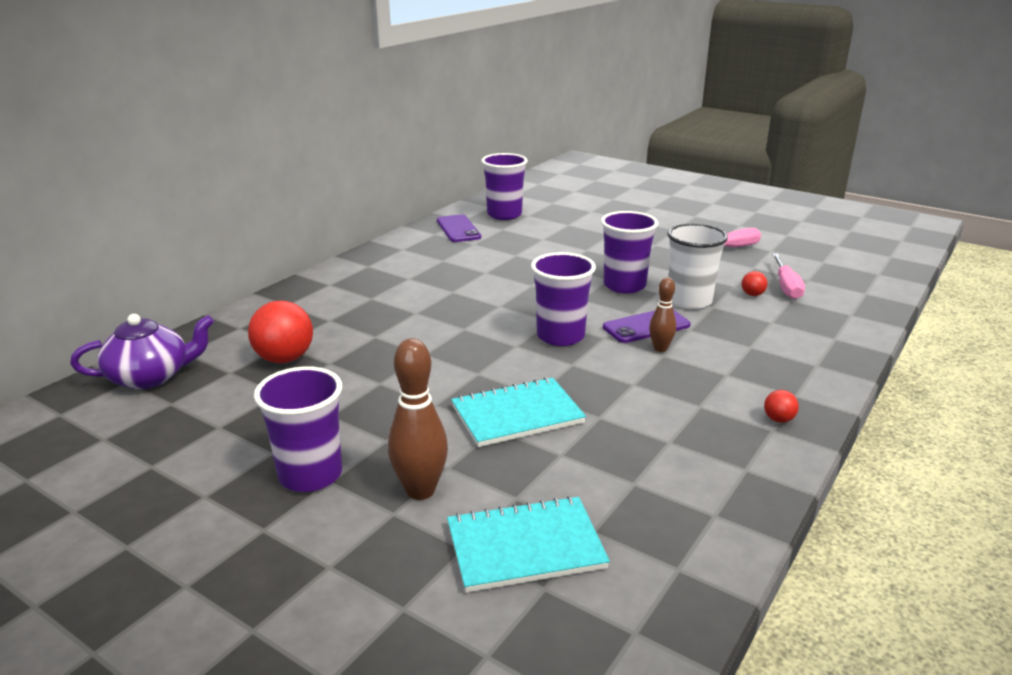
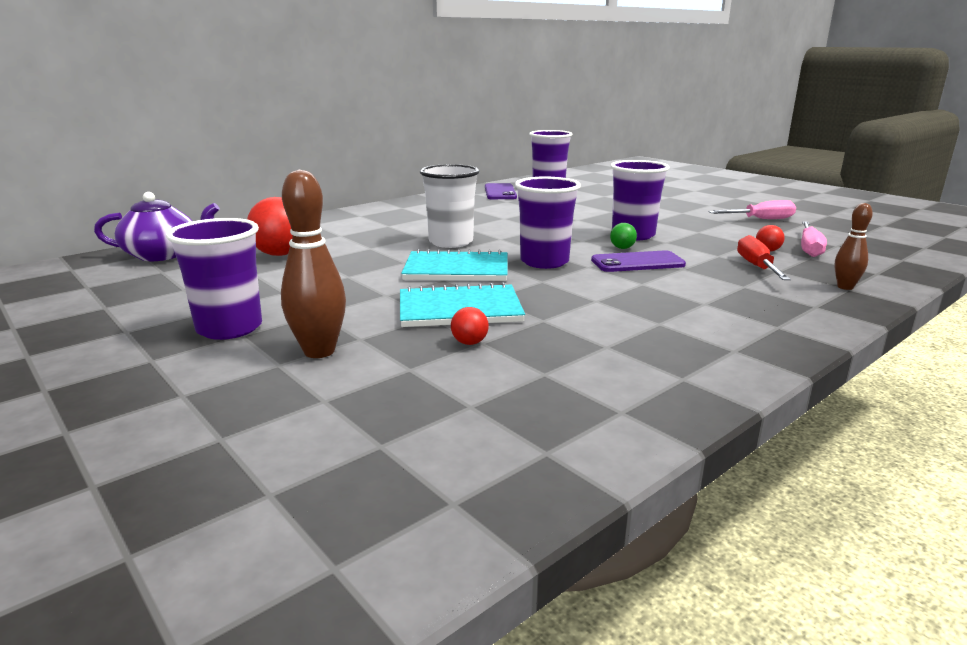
camera: 15 degrees right, 5 degrees down
turquoise notebook [447,496,610,593] -> turquoise notebook moved to [401,249,507,281]
brown bowling pin [649,277,676,352] -> brown bowling pin moved to [834,203,873,290]
white cup [667,223,728,309] -> white cup moved to [420,164,479,248]
red ball [764,390,799,423] -> red ball moved to [451,307,489,345]
none -> green ball [610,223,637,249]
none -> red screwdriver [737,235,791,280]

